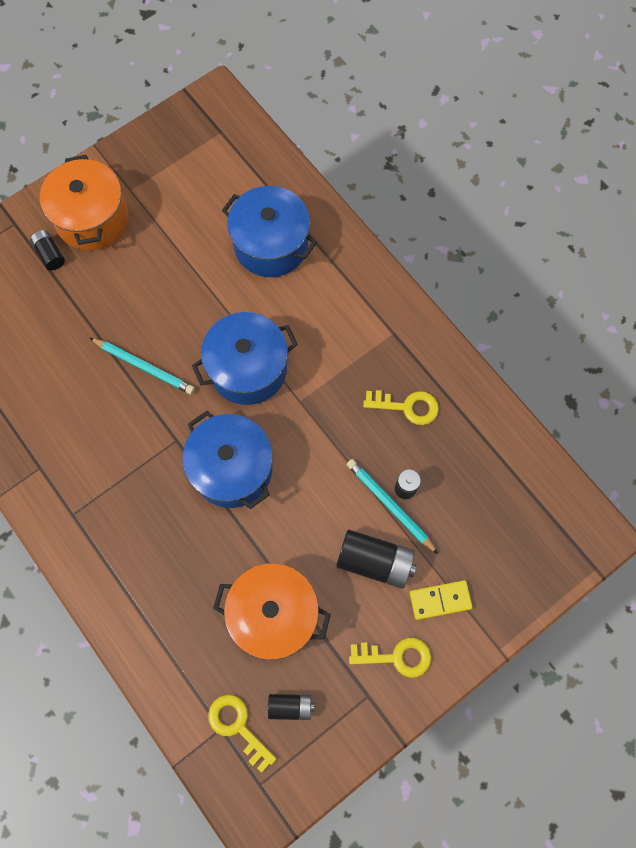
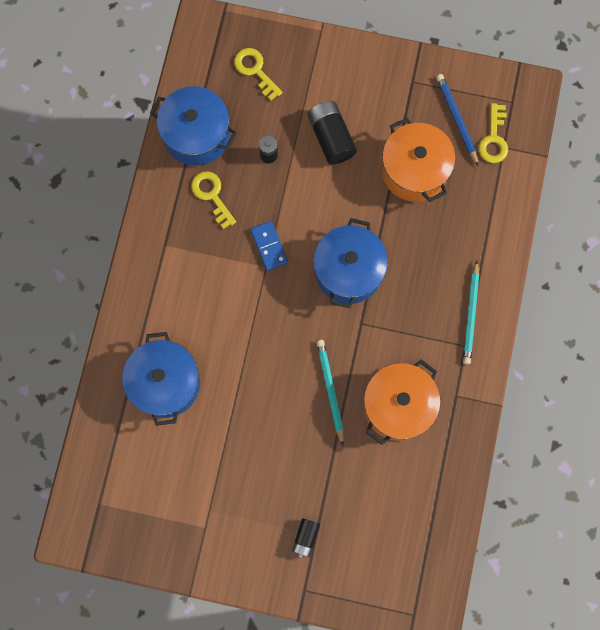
camera: 130 degrees left, 5 degrees up
orange pot [40,155,128,250] -> orange pot moved to [364,359,441,445]
blue pot [192,312,298,405] -> blue pot moved to [150,86,237,166]
black battery [268,694,314,720] -> blue pencil [436,74,479,166]
turquoise pencil [346,459,438,554] -> turquoise pencil moved to [463,260,479,364]
yellow key [349,638,431,678] -> yellow key moved to [234,48,283,101]
yellow domino [409,580,473,620] -> none
none -> blue domino [250,221,288,271]

